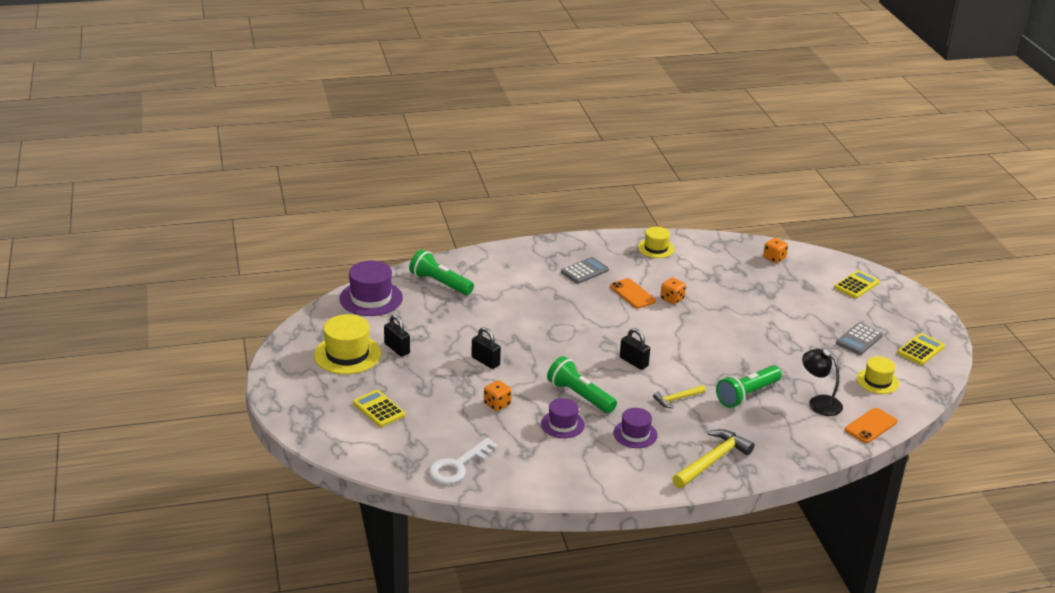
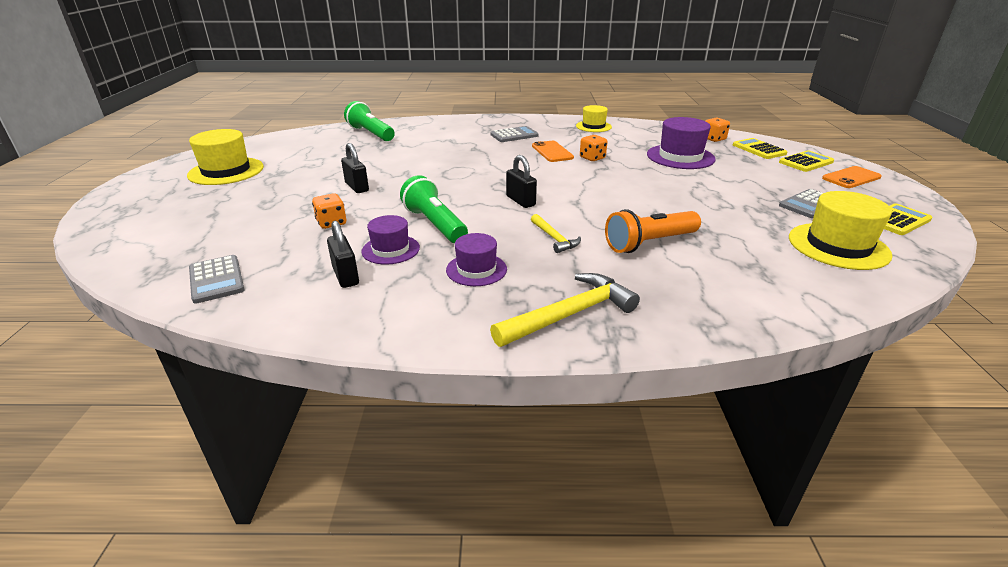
camera: 15 degrees right, 0 degrees up
purple hat [339,261,403,316] -> purple hat moved to [647,117,716,169]
yellow calculator [353,390,405,427] -> yellow calculator moved to [733,138,788,159]
black padlock [384,315,410,357] -> black padlock moved to [327,221,359,288]
white key [428,438,498,485] -> grey calculator [189,255,244,304]
yellow hammer [653,385,706,408] -> yellow hammer turned 105 degrees counterclockwise [531,214,581,253]
green flashlight [716,366,782,408] -> orange flashlight [605,209,701,253]
black lamp [802,349,843,416] -> none
orange phone [845,408,897,443] -> orange phone moved to [822,166,882,188]
yellow hat [857,356,899,394] -> yellow hat [789,191,892,270], size x1.62

